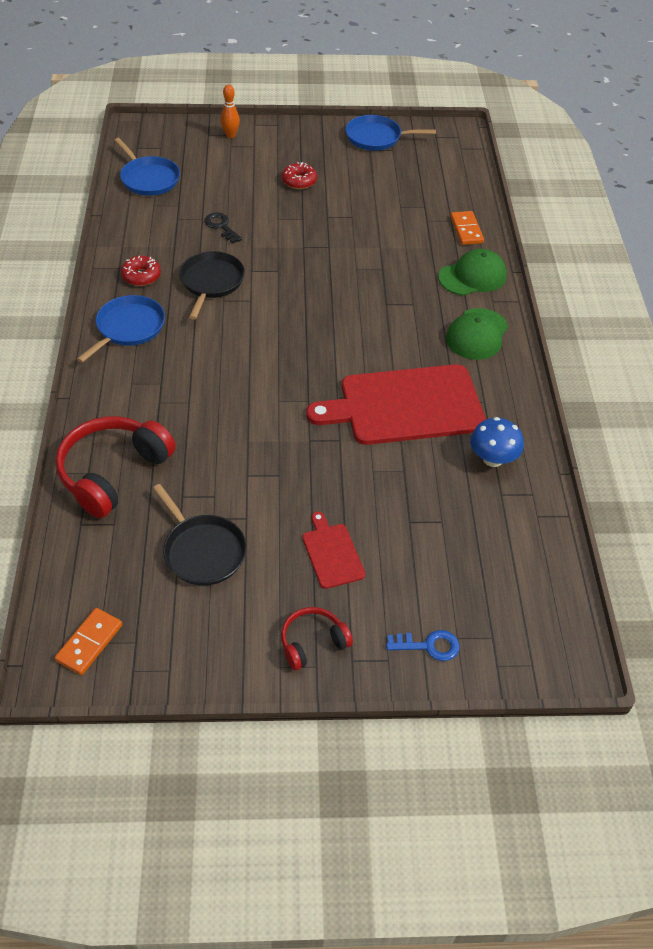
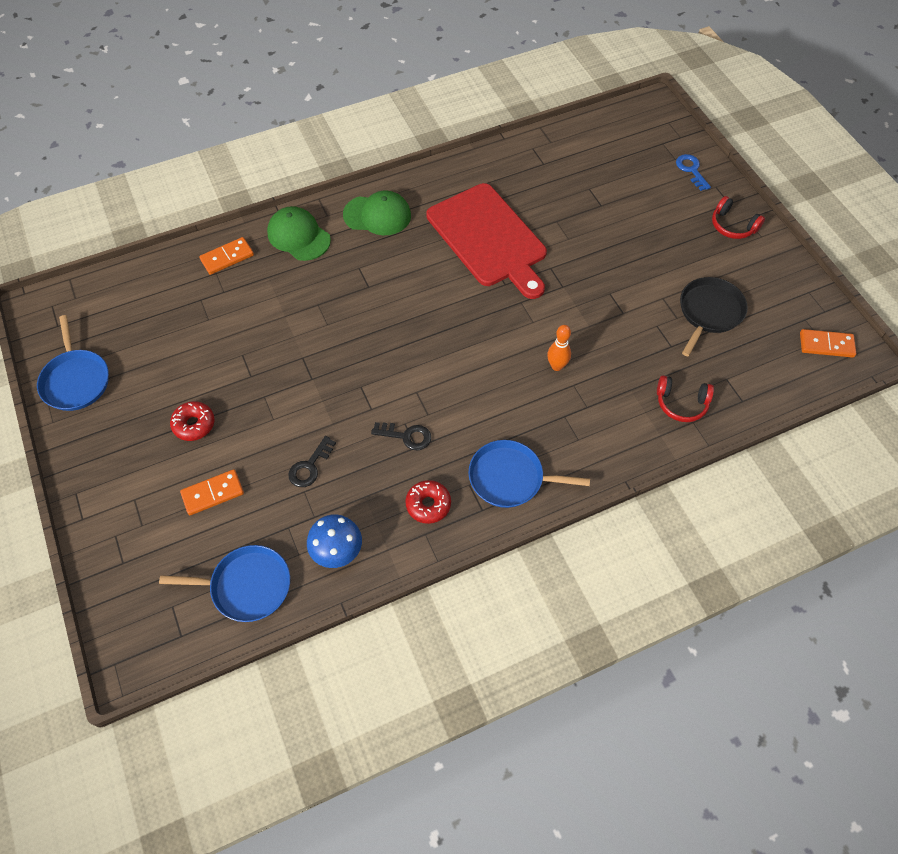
camera: 110 degrees left, 10 degrees up
red headphones [55,416,176,518] -> red headphones [657,375,714,422], size x0.54
blue pan [114,138,180,196] -> blue pan turned 60 degrees clockwise [159,545,290,622]
black pan [179,251,245,319] -> black key [371,422,431,450]
orange bowling pin [221,85,240,138] -> orange bowling pin moved to [547,325,571,371]
red cutting board [302,512,365,589] -> none
blue mushroom [470,417,524,467] -> blue mushroom moved to [307,514,362,568]
none -> orange domino [180,469,244,515]

